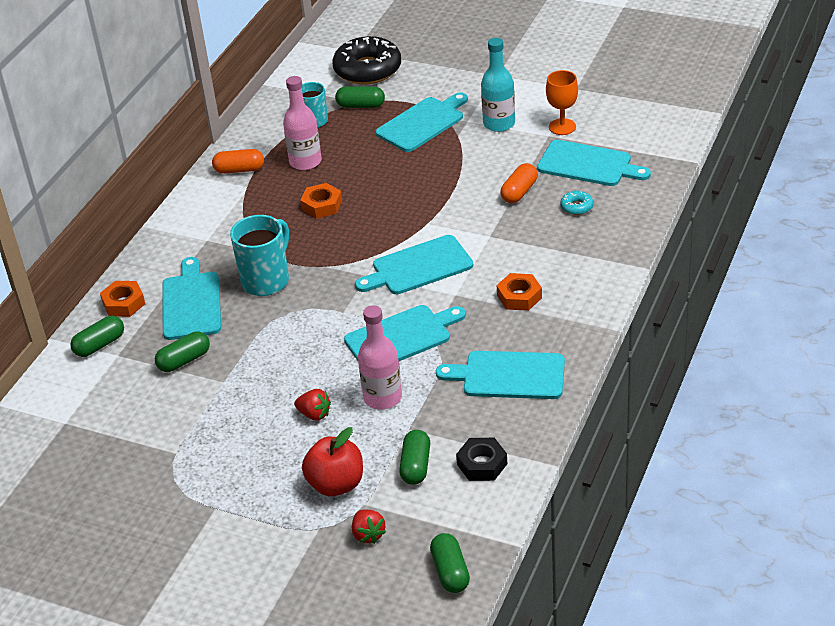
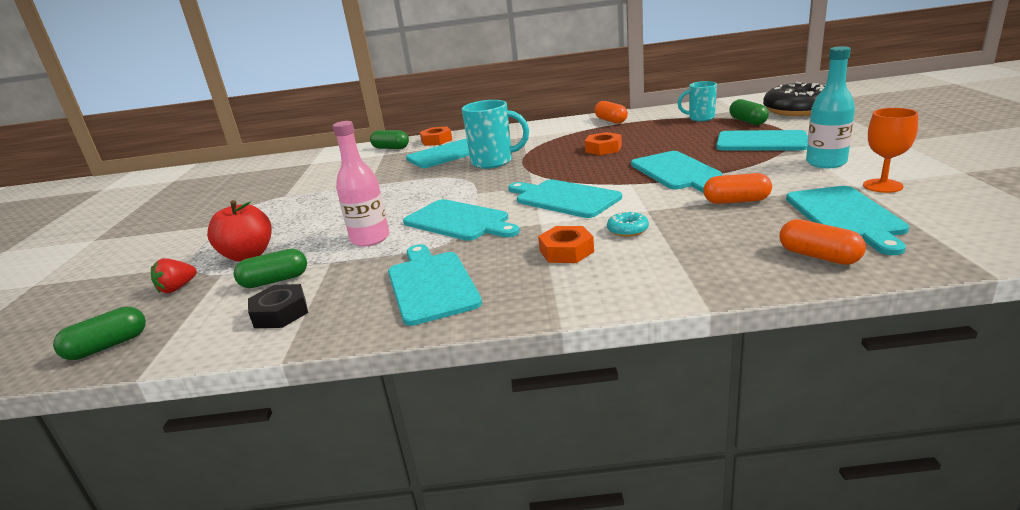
camera: 65 degrees right, 15 degrees down
green capsule [155,331,210,372] -> none
pink bottle [283,76,322,170] -> none
red strawberry [294,389,331,421] -> none
turquoise donut [560,191,594,215] -> turquoise donut moved to [607,211,649,237]
none -> turquoise cutting board [631,151,722,193]
none -> orange capsule [780,219,866,265]

